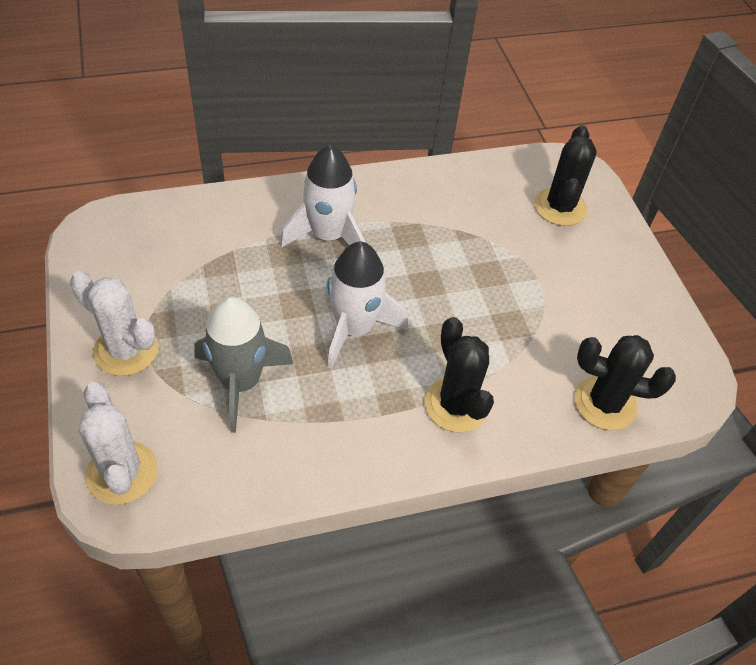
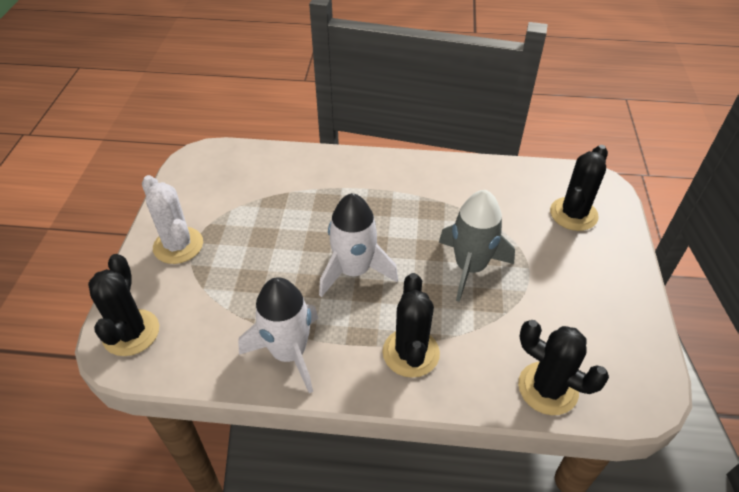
camera: 25 degrees right, 5 degrees down
white cactus [79,382,158,505] -> black cactus [88,254,159,356]
grey rocket [194,297,293,433] -> grey rocket moved to [439,190,515,302]
white rocket [280,145,366,248] -> white rocket moved to [238,277,318,394]

